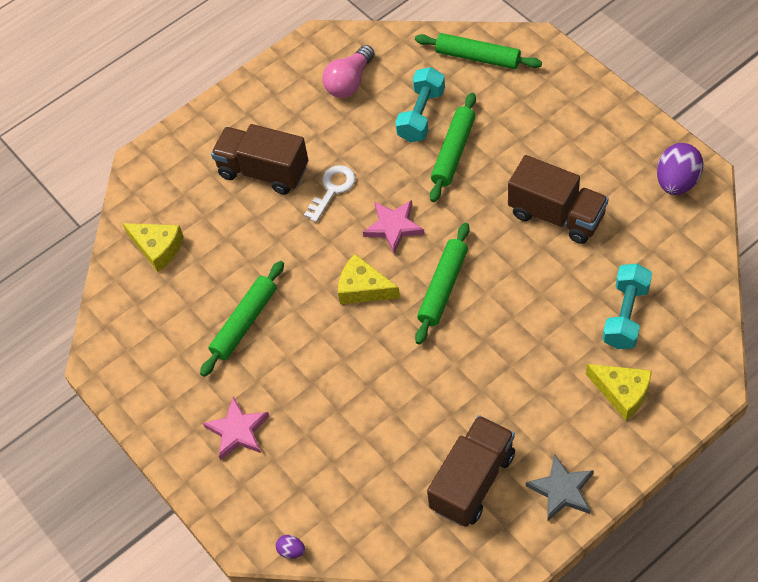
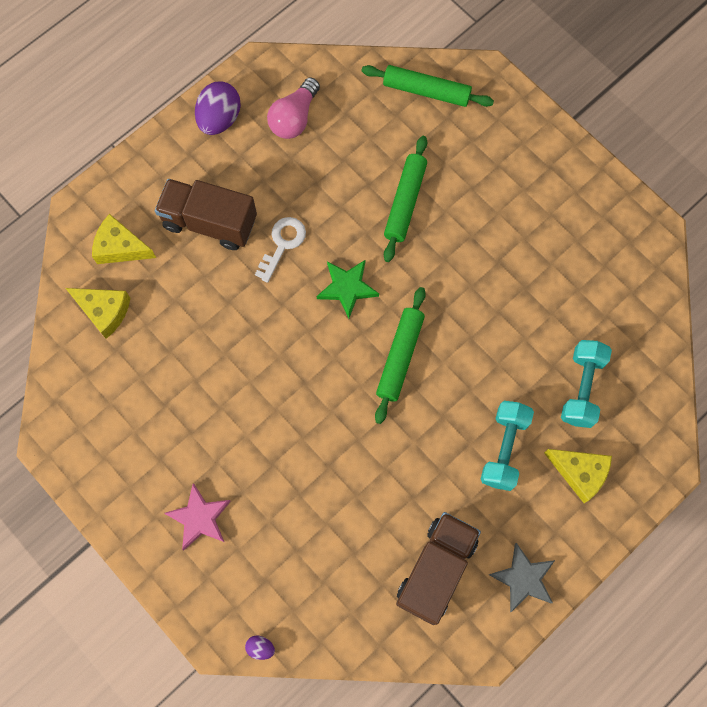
camera: 10 degrees left, 15 degrees up
green rolling pin [200,261,284,377] -> none
yellow cheese [338,254,400,304] -> yellow cheese moved to [92,214,156,264]
pink star [363,200,425,254] -> green star [317,260,379,318]
turquoise dumbbell [395,67,445,142] -> turquoise dumbbell moved to [481,401,534,491]
brown truck [508,155,609,244] -> none
purple egg [657,143,703,195] -> purple egg moved to [195,82,241,135]

